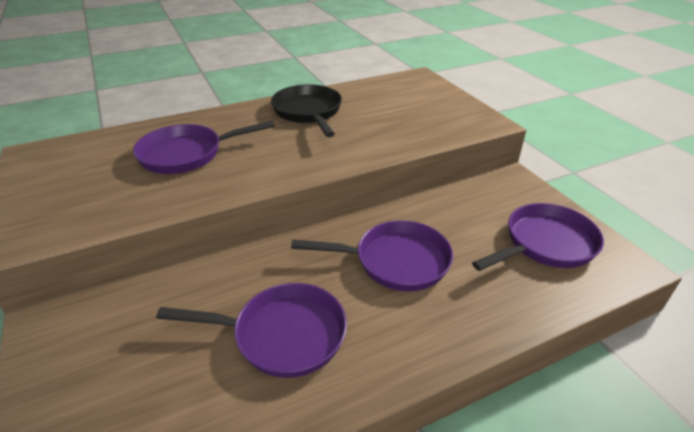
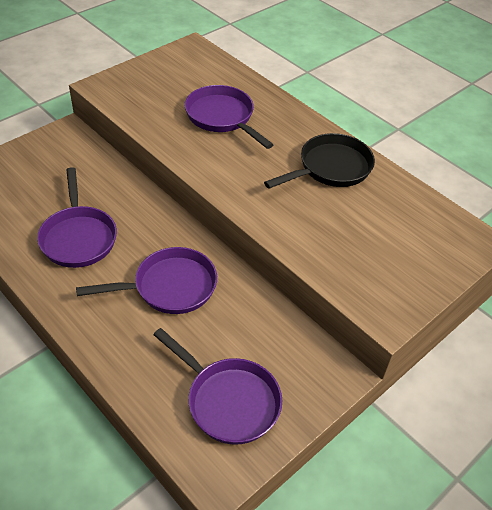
camera: 70 degrees right, 10 degrees up
purple pan [291,220,453,291] -> purple pan turned 90 degrees counterclockwise [76,247,217,314]

